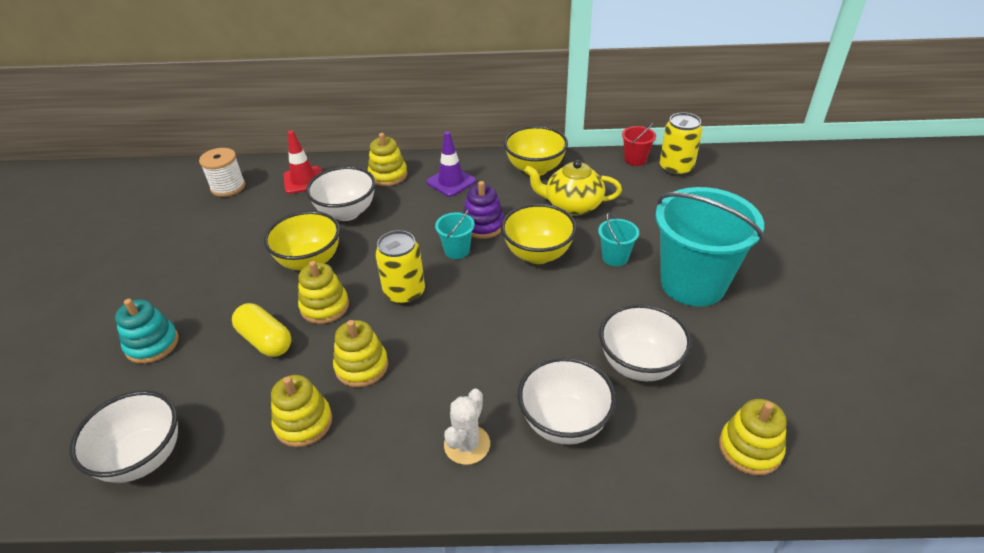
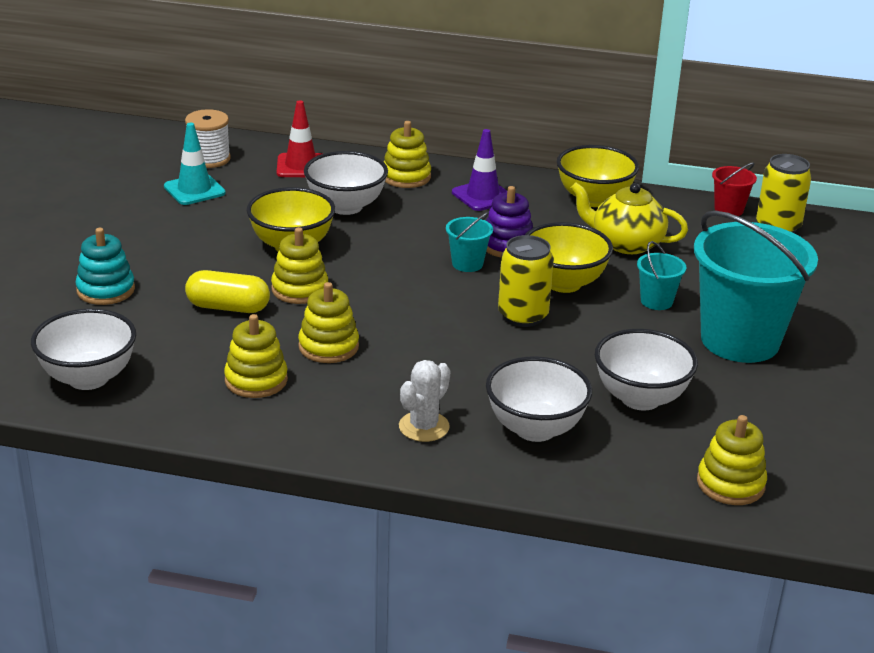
camera: 10 degrees right, 10 degrees down
yellow capsule [232,303,291,357] -> yellow capsule turned 45 degrees counterclockwise [185,270,270,313]
yellow can [375,230,425,305] -> yellow can moved to [498,235,554,327]
none -> turquoise traffic cone [164,123,226,205]

